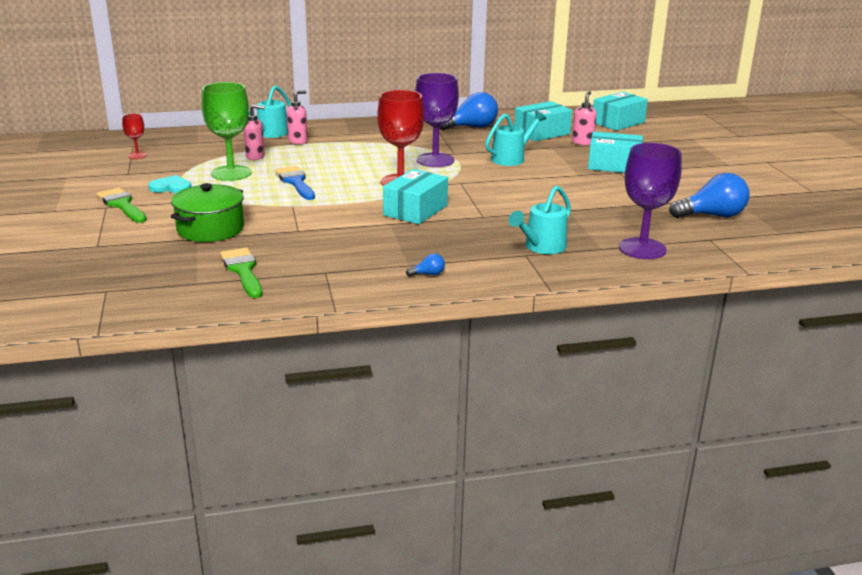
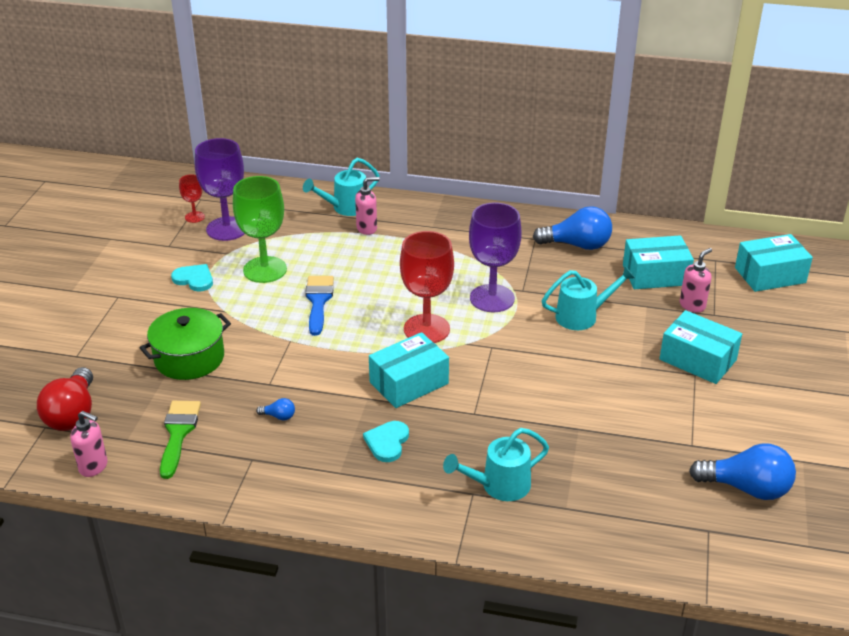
camera: 25 degrees right, 10 degrees up
green brush [97,188,147,223] -> none
pink soap dispenser [244,104,265,160] -> pink soap dispenser moved to [70,411,108,477]
blue light bulb [406,253,445,276] -> blue light bulb moved to [256,398,295,421]
purple goblet [619,143,682,259] -> purple goblet moved to [195,138,244,241]
none -> red light bulb [37,367,93,431]
none -> turquoise heart [363,421,409,462]

